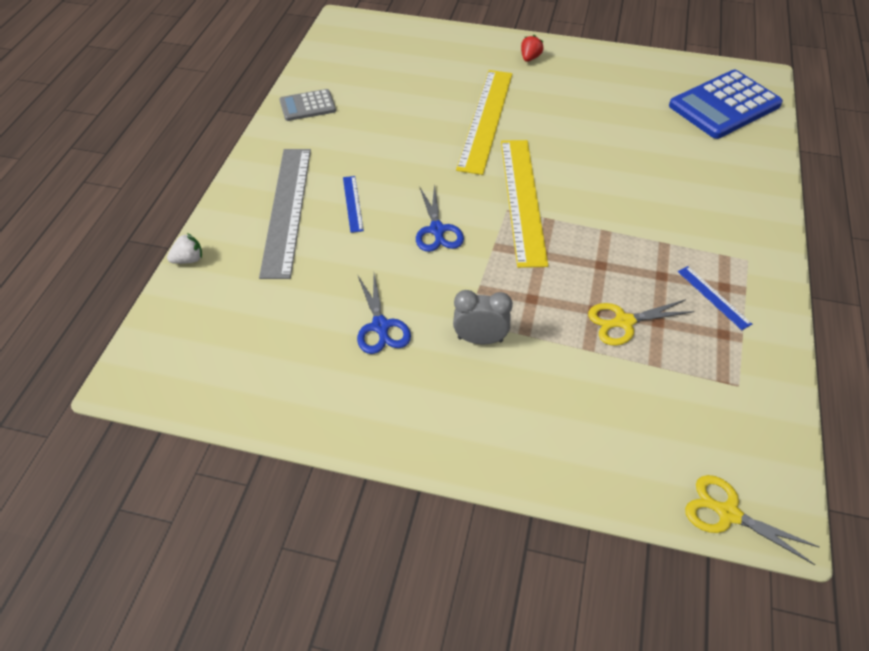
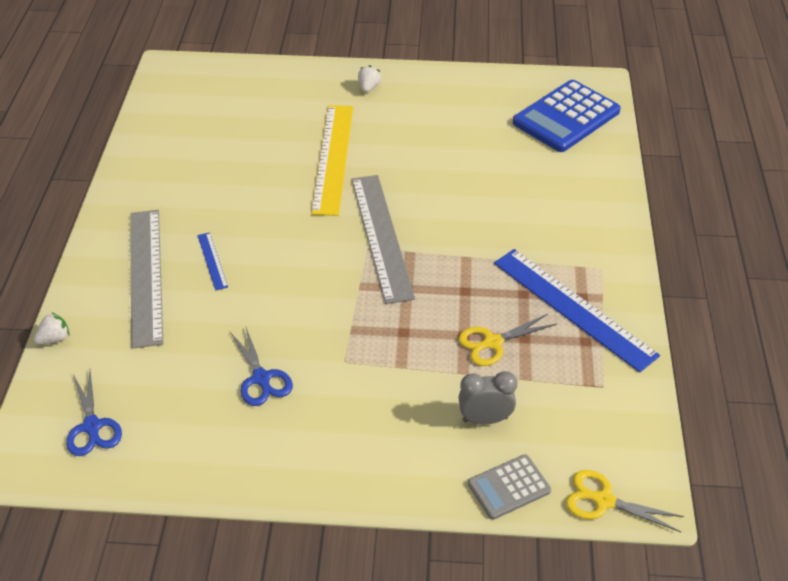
camera: 10 degrees left, 5 degrees down
grey calculator [280,89,336,121] -> grey calculator moved to [468,454,551,520]
blue scissors [416,184,464,252] -> blue scissors moved to [66,371,122,456]
grey clock [453,290,513,344] -> grey clock moved to [459,371,517,424]
yellow ruler [501,140,548,268] -> grey ruler [352,175,415,304]
red strawberry [521,35,544,62] -> white strawberry [358,65,381,92]
blue ruler [678,266,752,330] -> blue ruler [494,249,660,373], size x2.27

